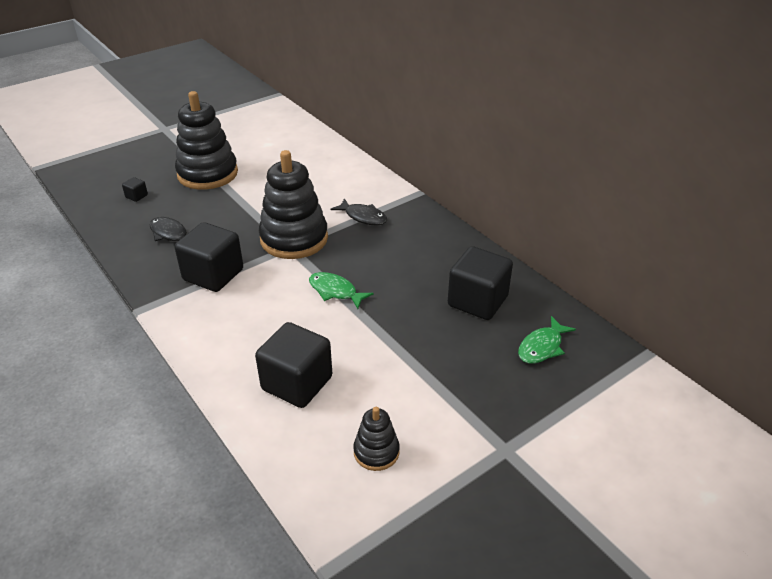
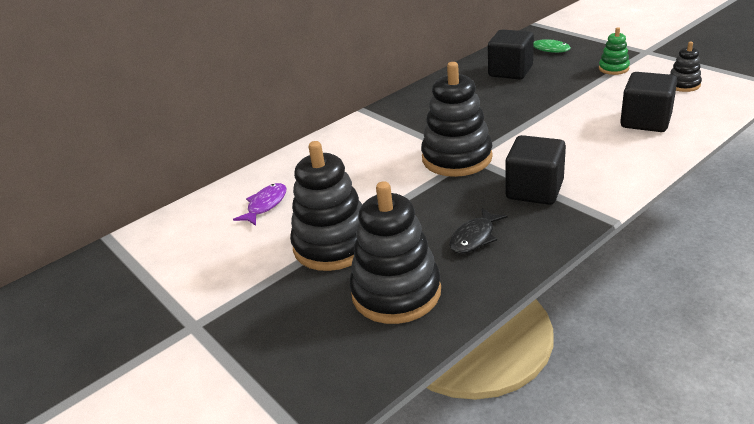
camera: 90 degrees left, 5 degrees down
black cube [122,177,148,202] -> black stacking toy [350,181,441,324]
green fish [309,272,374,309] -> none
black fish [330,198,387,225] -> none
none -> purple fish [233,183,286,226]
none -> green stacking toy [599,27,630,75]

